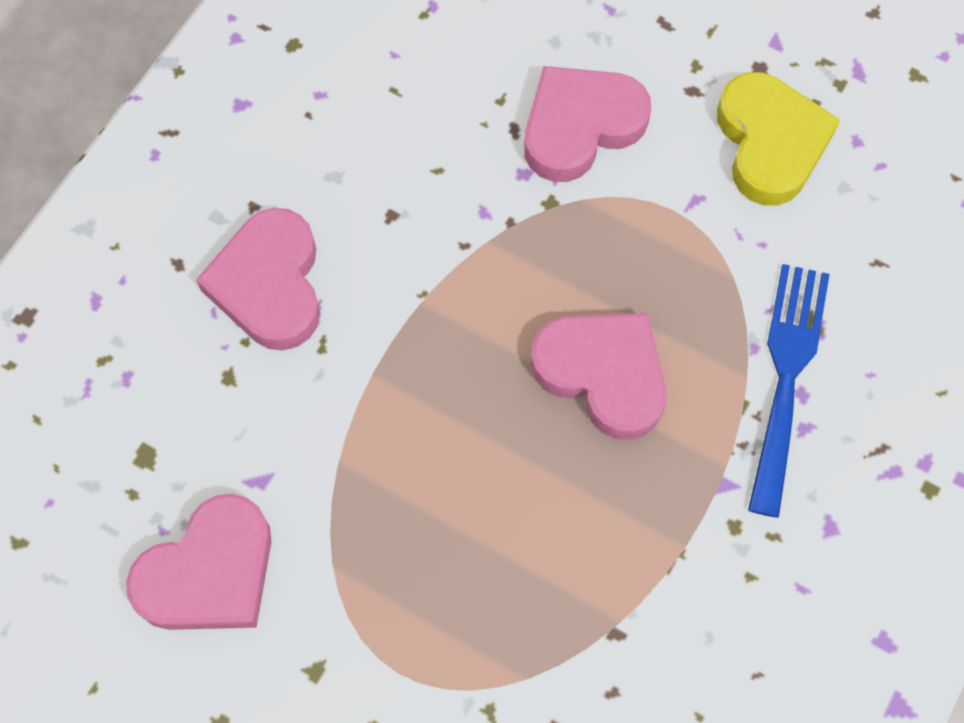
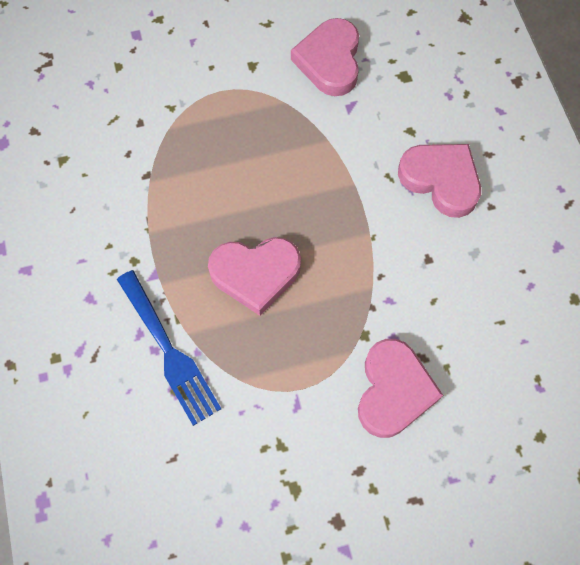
camera: 135 degrees right, 0 degrees up
yellow heart [717,72,840,205] -> none

